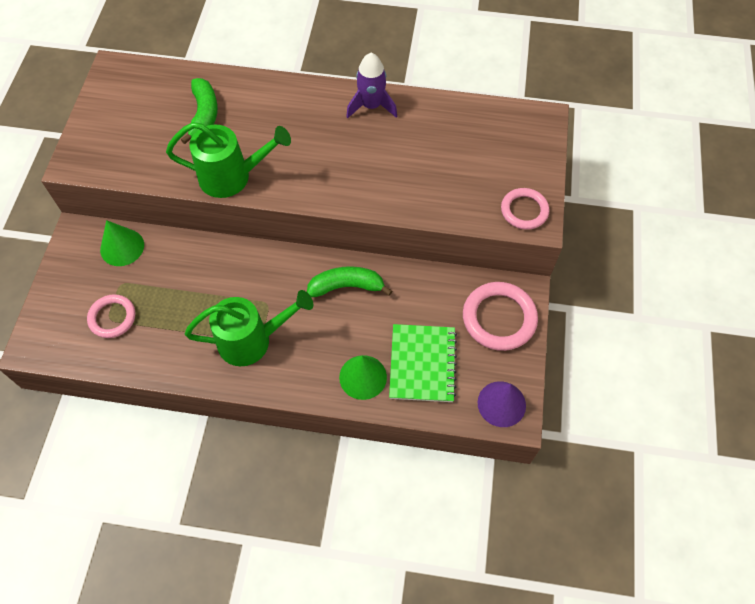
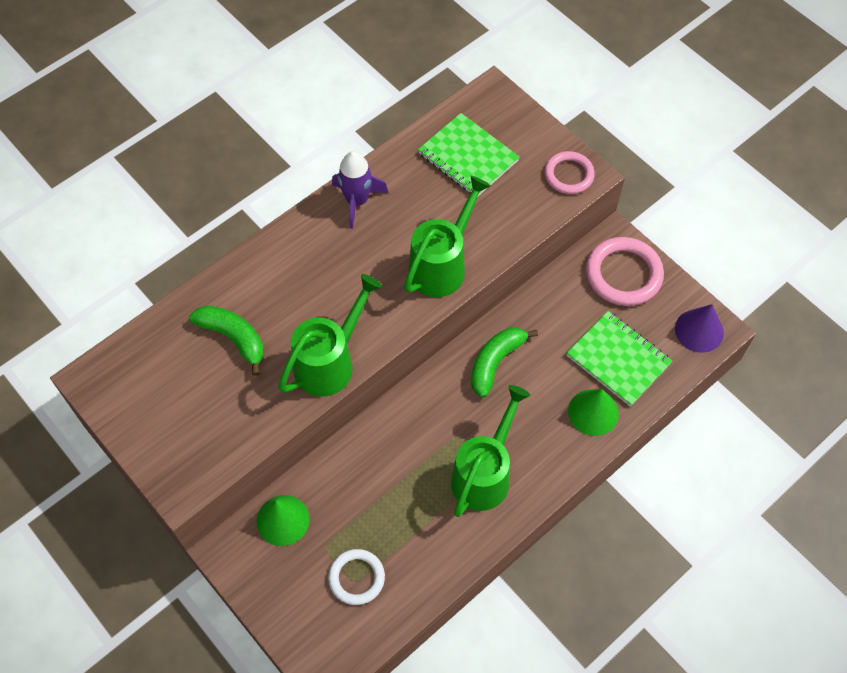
camera: 50 degrees left, 0 degrees up
pink ring [87,294,135,338] -> white ring [328,549,385,605]
none -> green watering can [404,175,491,297]
none -> green notebook [418,113,519,196]

